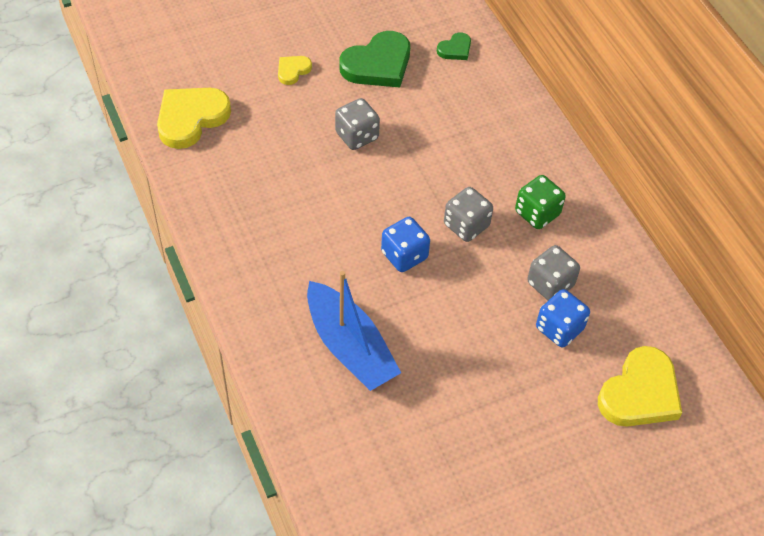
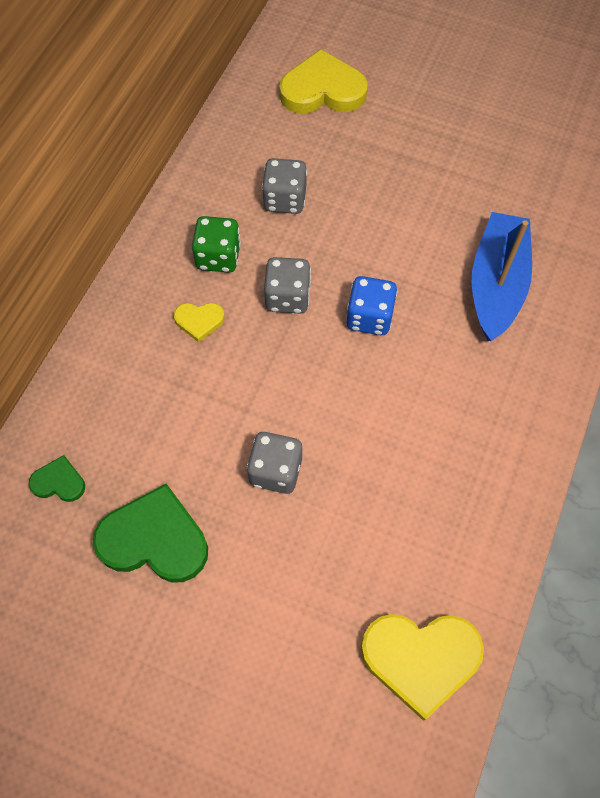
camera: 130 degrees left, 10 degrees up
yellow heart [278,56,312,85] -> yellow heart moved to [174,303,225,342]
blue dice [536,289,590,347] -> none

